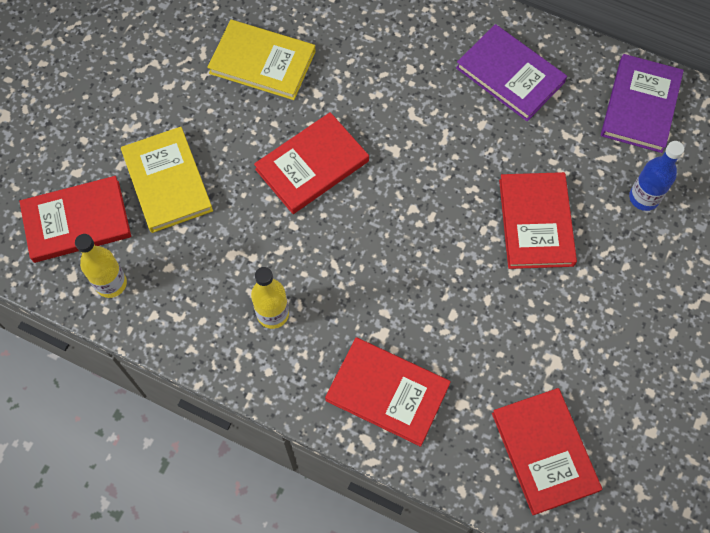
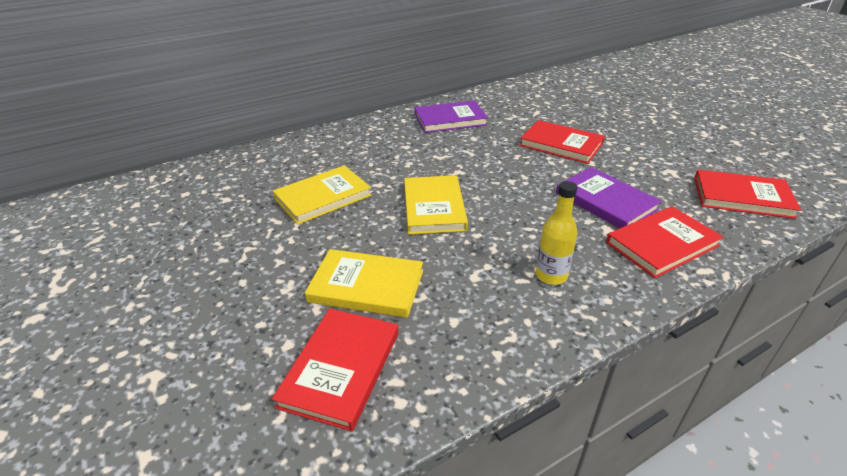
camera: 55 degrees left, 30 degrees down
yellow bottle [75,234,127,298] -> none
red book [254,112,369,214] -> yellow book [404,175,468,234]
purple book [601,54,684,153] -> purple book moved to [556,167,662,228]
blue bottle [629,141,684,211] -> none

